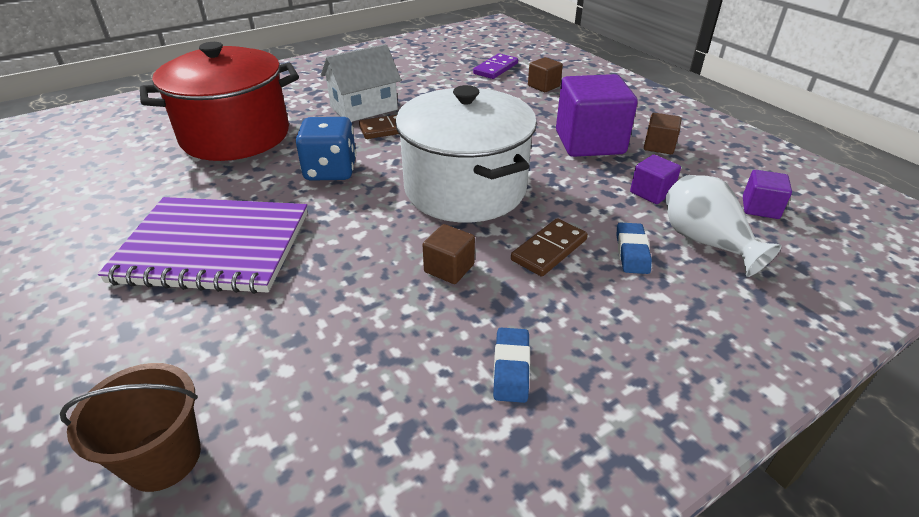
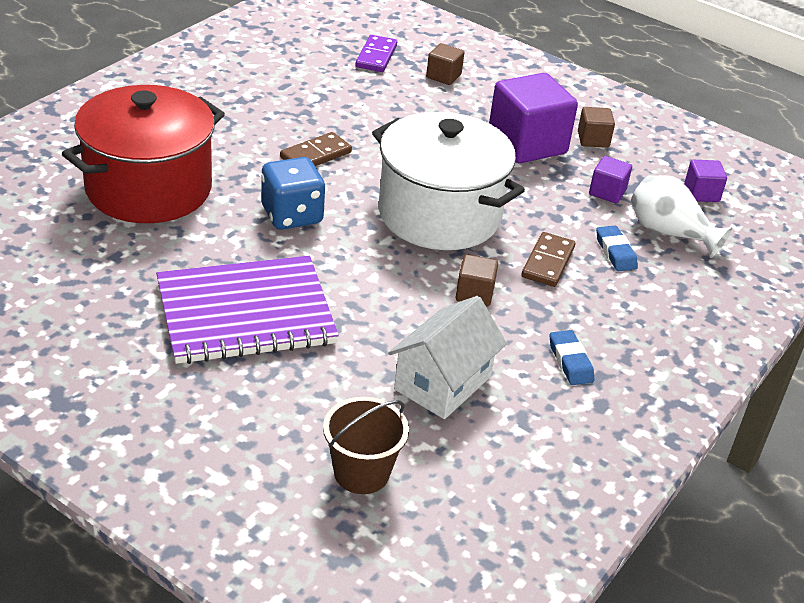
camera: 25 degrees left, 0 degrees up
white house [321,44,401,122] -> white house moved to [388,296,507,419]

